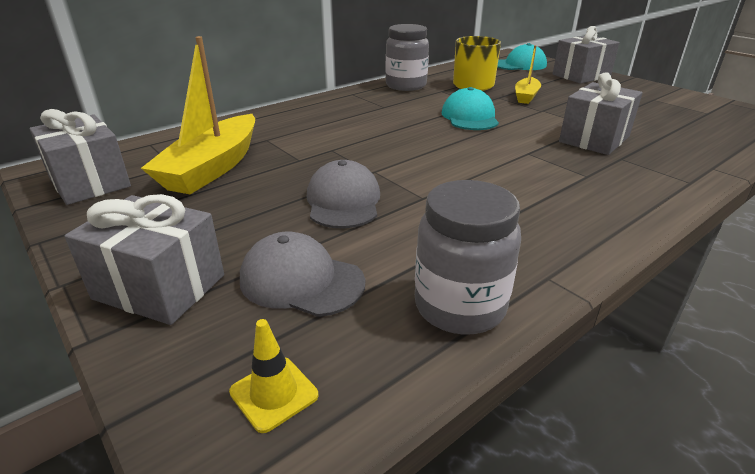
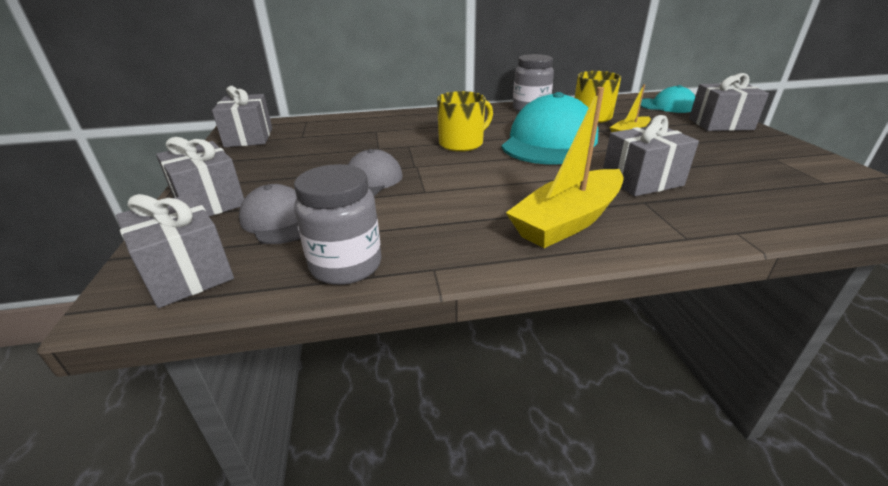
camera: 30 degrees right, 0 degrees up
yellow boat [141,36,255,194] -> yellow boat moved to [506,87,624,248]
yellow traffic cone [229,319,318,433] -> grey gift [116,193,234,308]
turquoise cap [442,87,499,130] -> turquoise cap [502,92,598,164], size x1.79
none -> yellow mug [437,91,493,152]

